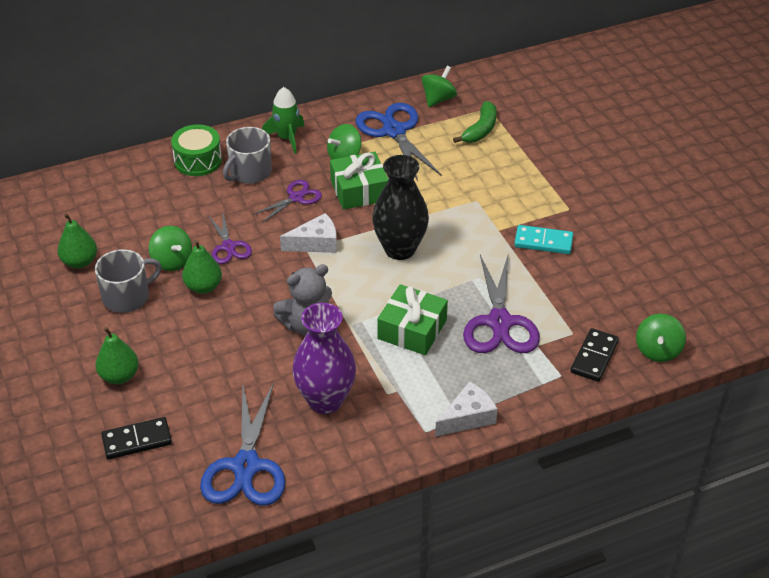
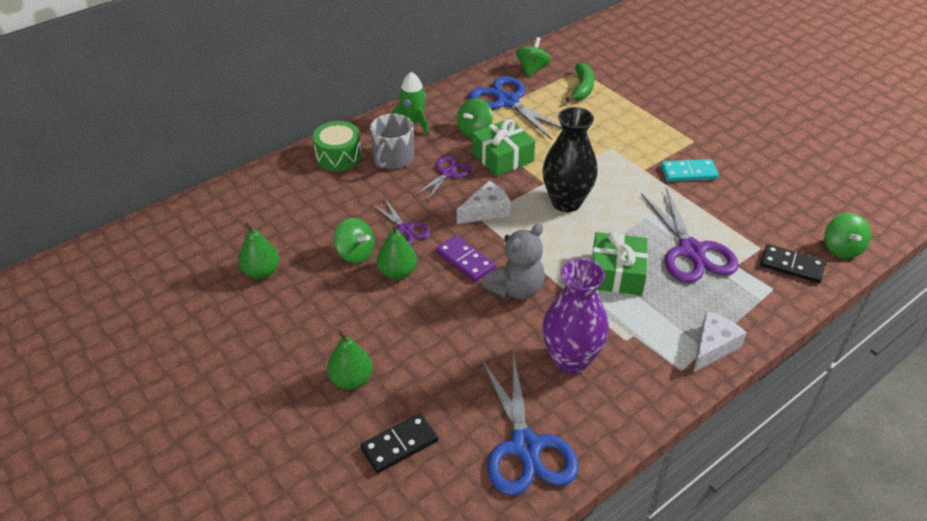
camera: 15 degrees left, 0 degrees up
grey mug [95,249,162,313] -> none
black domino [571,328,619,382] -> black domino turned 75 degrees counterclockwise [760,244,826,283]
none -> purple domino [436,235,495,282]

